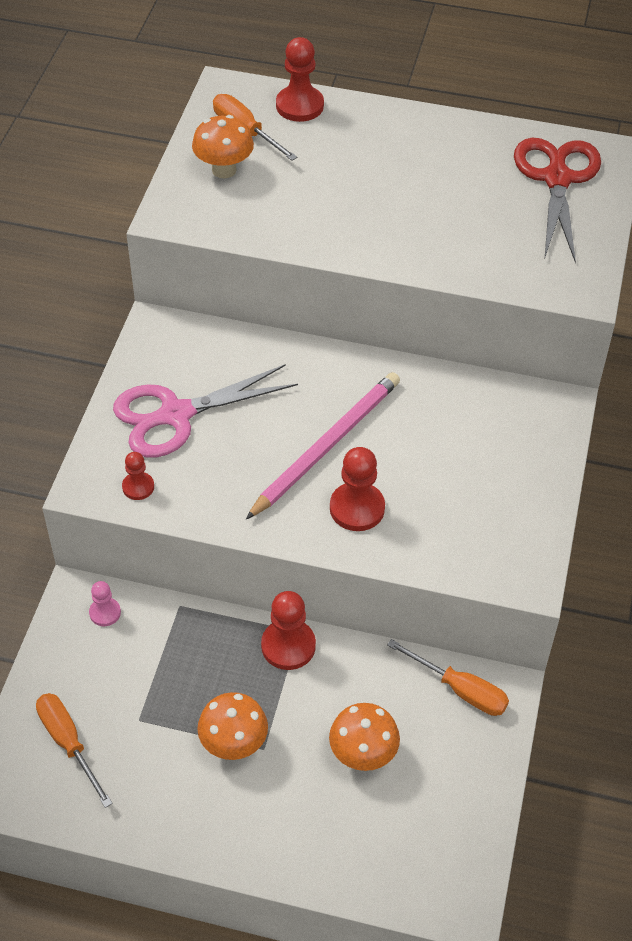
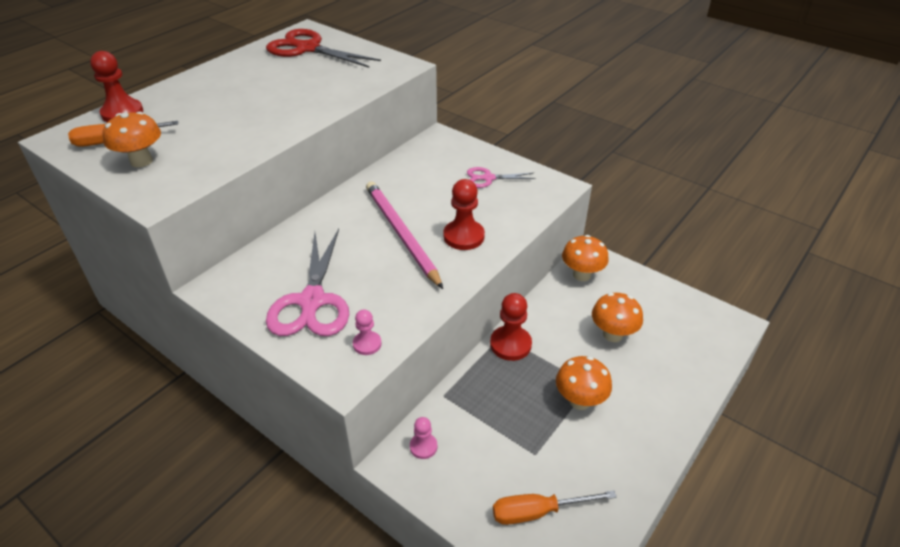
camera: 65 degrees left, 10 degrees down
red pawn [122,452,154,500] -> pink pawn [353,310,381,355]
orange screwdriver [387,639,509,716] -> orange mushroom [562,235,609,281]
none -> pink scissors [467,167,536,188]

